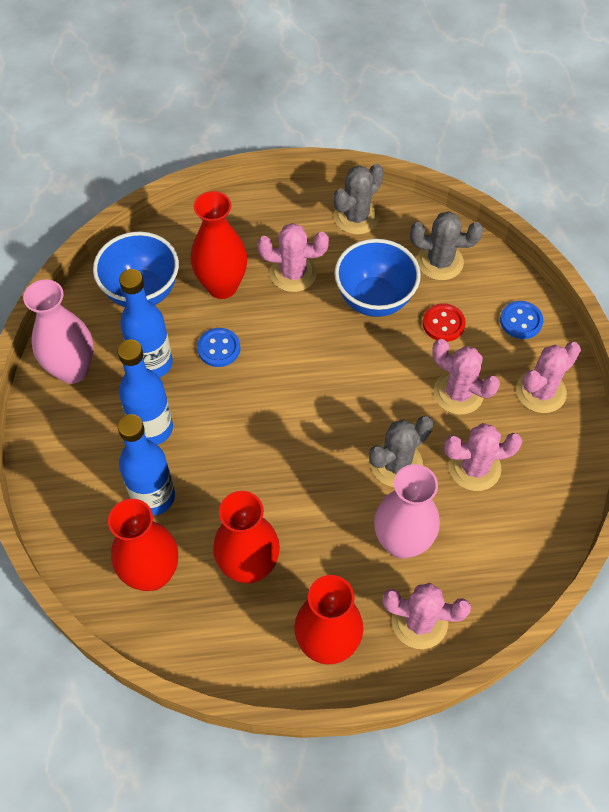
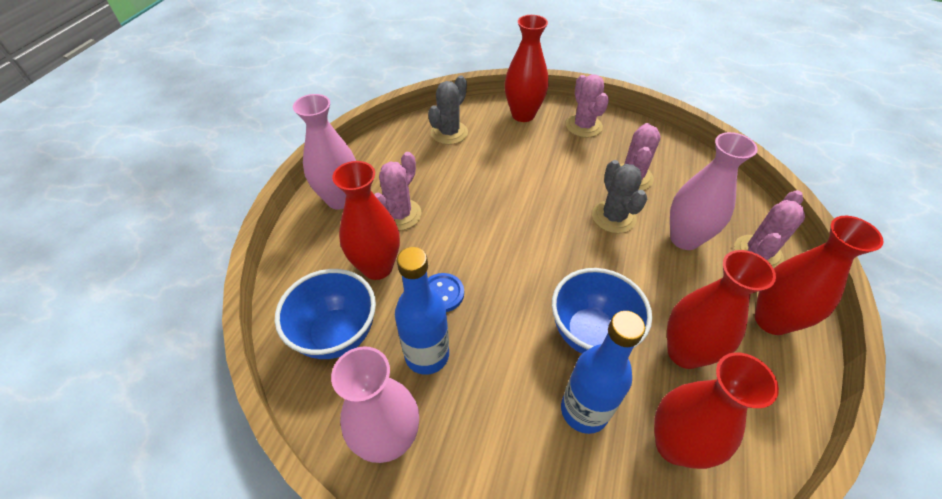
camera: 65 degrees left, 10 degrees down
blue bottle [117,340,173,445] -> none
grey cactus [333,164,384,235] -> none
blue bowl [334,239,421,317] -> blue bowl moved to [552,268,652,354]
red button [423,303,466,342] -> none
pink cactus [432,339,500,415] -> none
blue button [500,301,543,339] -> red vase [505,15,548,122]
none -> pink vase [293,94,356,210]

